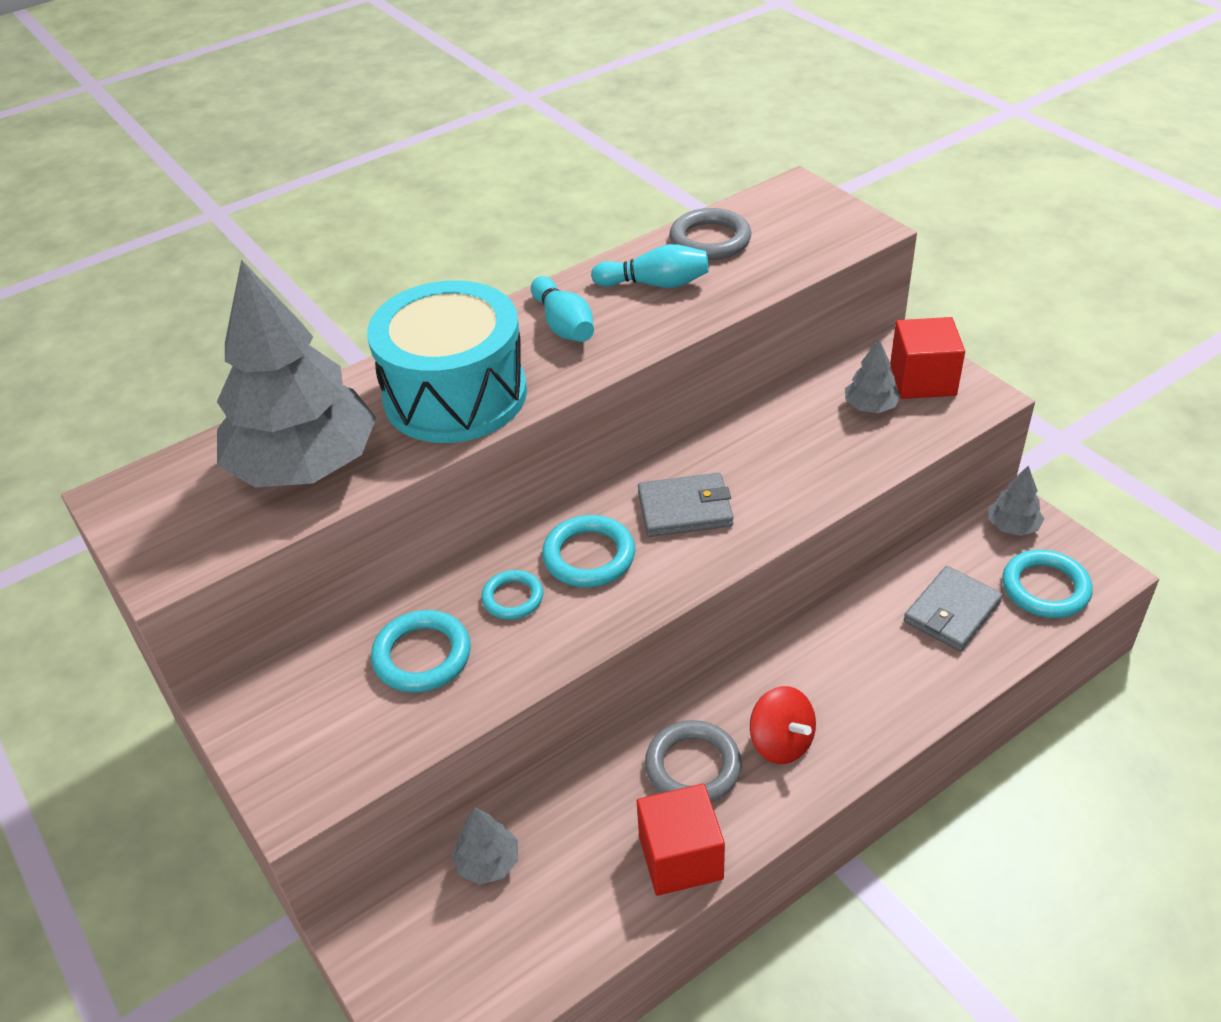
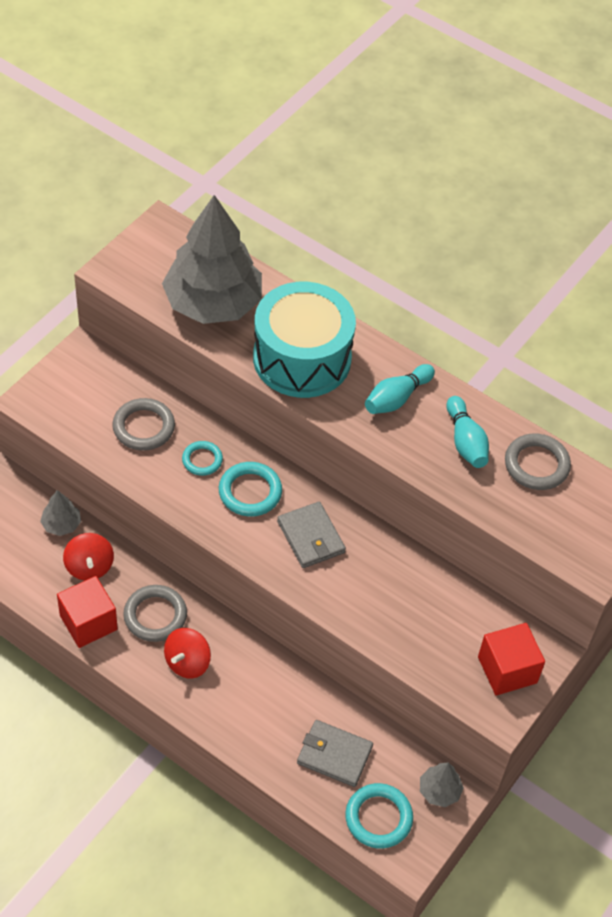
camera: 65 degrees right, 10 degrees up
turquoise ring [371,610,471,693] -> grey ring [112,398,175,451]
grey tree [845,339,901,413] -> none
none -> red spinning top [63,533,114,580]

